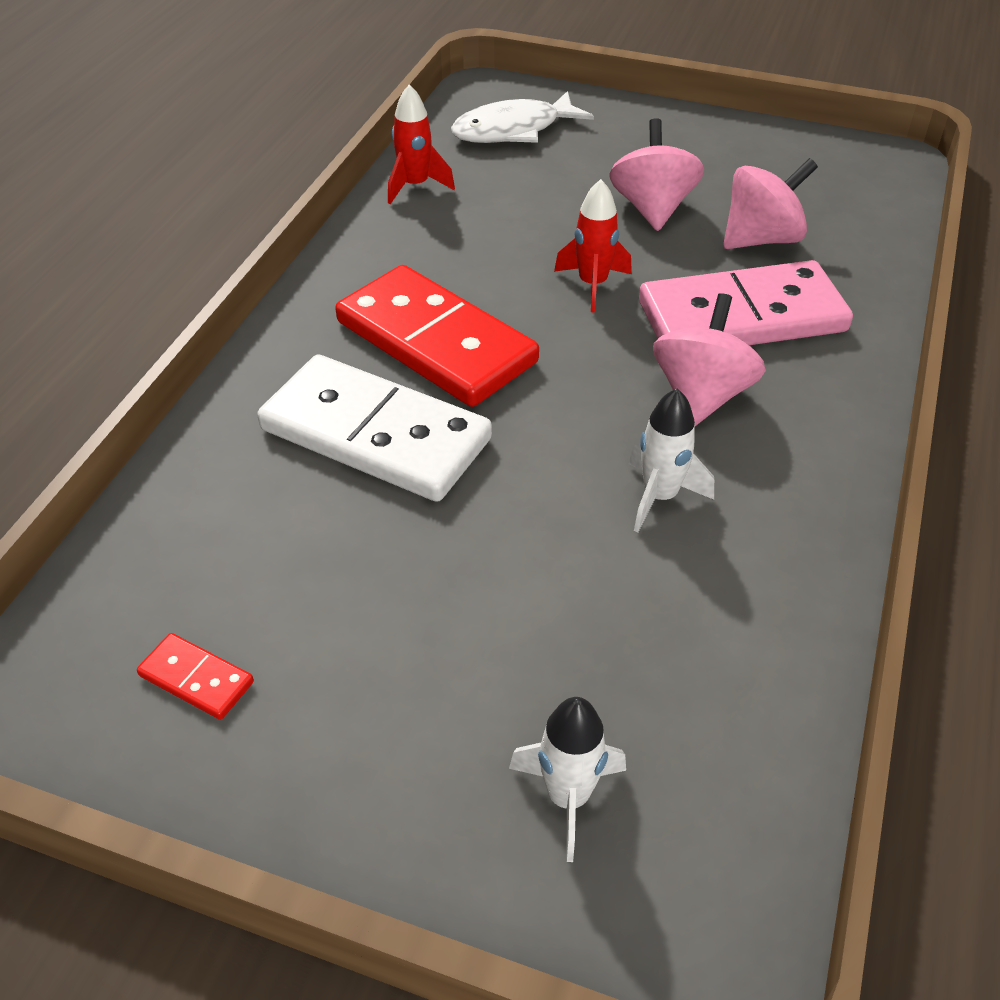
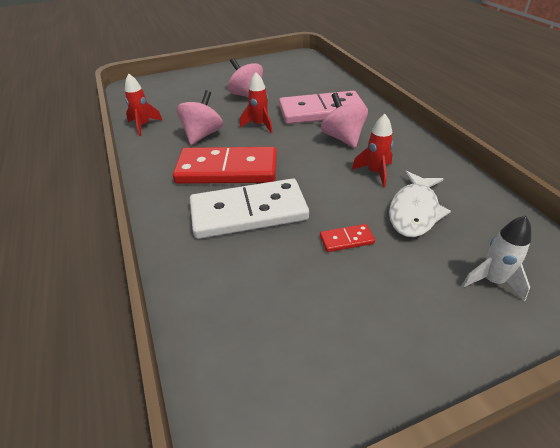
camera: 40 degrees left, 5 degrees down
red domino [137,633,254,720] -> red domino moved to [320,224,375,252]
white fish [451,91,594,143] -> white fish moved to [389,171,451,237]
white rocket [629,388,714,532] -> red rocket [352,114,393,187]
pink domino [639,260,853,345] -> pink domino turned 45 degrees clockwise [279,91,366,124]
pink spinning top [723,158,818,249] -> pink spinning top moved to [177,90,223,145]

